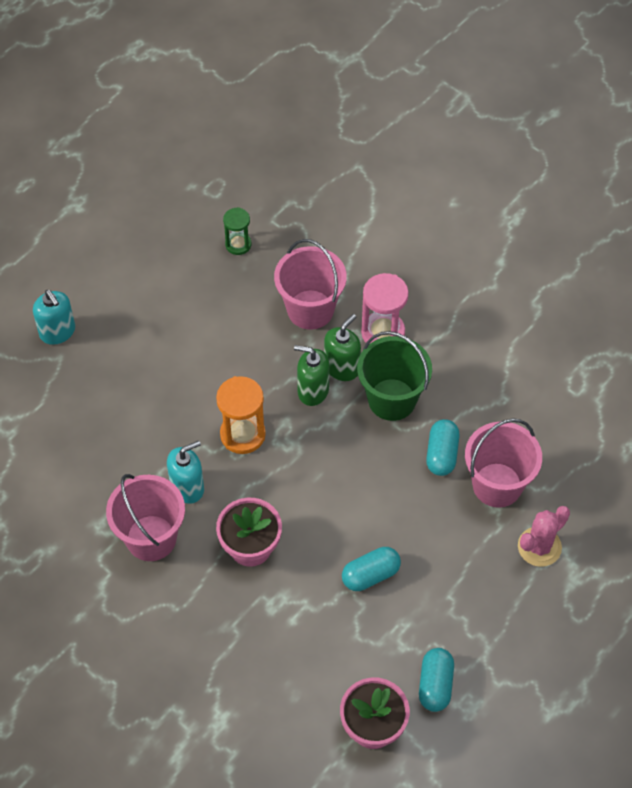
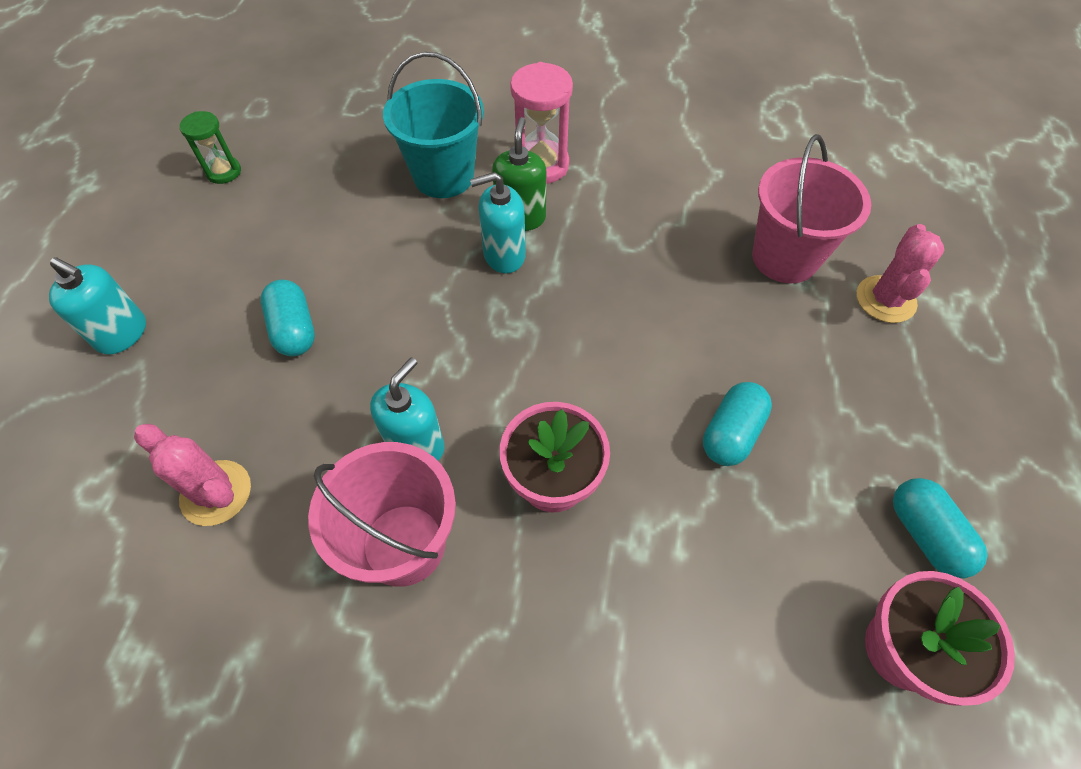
camera: 30 degrees left, 0 degrees up
orange hourglass [216,376,266,454] -> none
green hourglass [223,207,251,255] -> green hourglass moved to [179,111,241,184]
pink bucket [274,239,347,330] -> turquoise bucket [383,52,484,198]
green soap dispenser [294,345,329,406] -> turquoise soap dispenser [470,172,526,273]
green bucket [357,331,432,421] -> none
turquoise capsule [426,419,459,476] -> turquoise capsule moved to [261,280,315,356]
none -> pink cactus [134,424,251,526]

